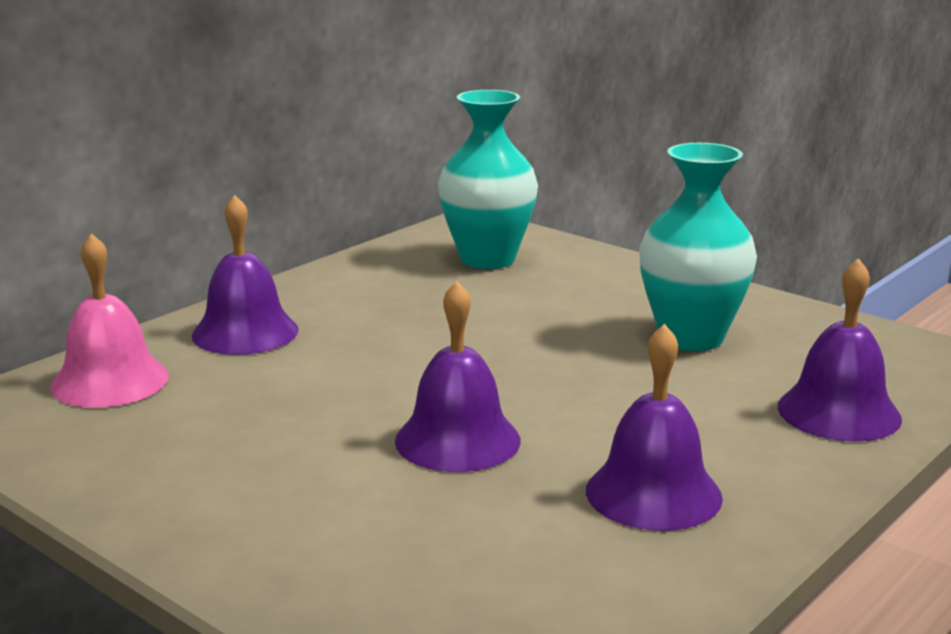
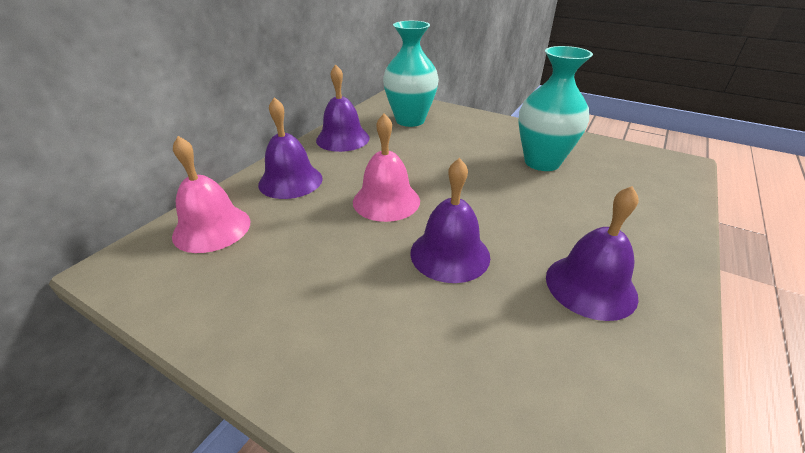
camera: 10 degrees left, 15 degrees up
purple bell [778,258,902,441] -> purple bell moved to [316,64,370,152]
none -> pink bell [353,114,420,222]

